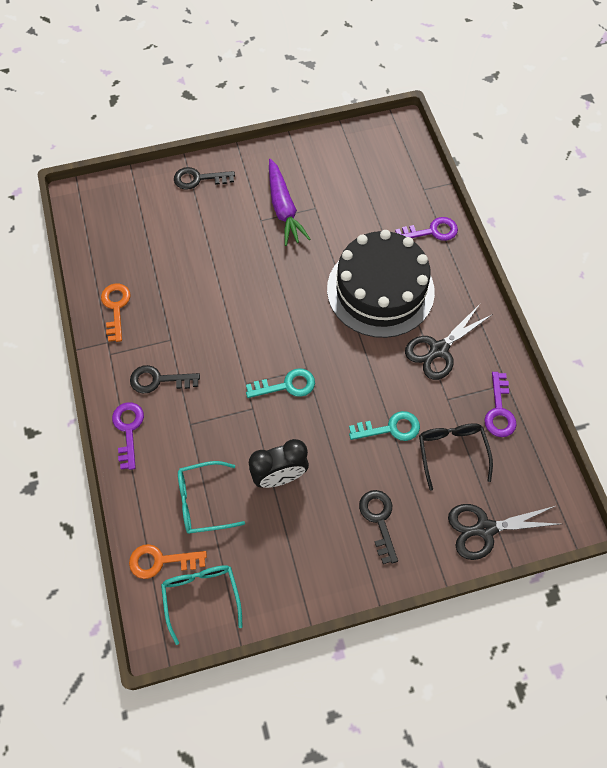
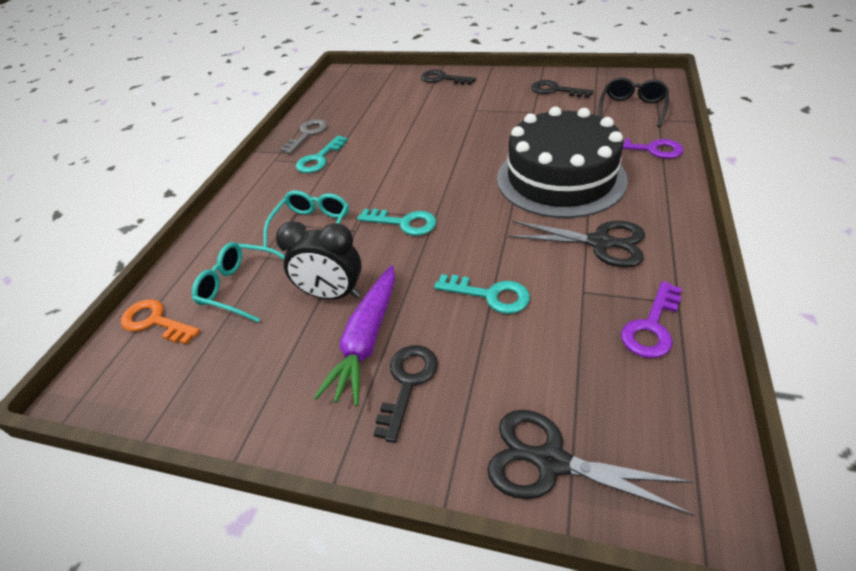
camera: 35 degrees right, 20 degrees down
orange key [101,284,131,342] -> grey key [280,119,328,154]
purple key [112,402,144,470] -> none
black key [130,365,200,393] -> black key moved to [531,80,594,98]
turquoise glasses [161,565,243,645] -> turquoise glasses moved to [263,190,349,247]
purple carrot [269,159,311,246] -> purple carrot moved to [314,265,395,406]
black scissors [405,304,493,380] -> black scissors turned 150 degrees counterclockwise [508,221,645,268]
black glasses [419,423,493,491] -> black glasses moved to [599,77,669,127]
none -> turquoise key [296,136,348,173]

